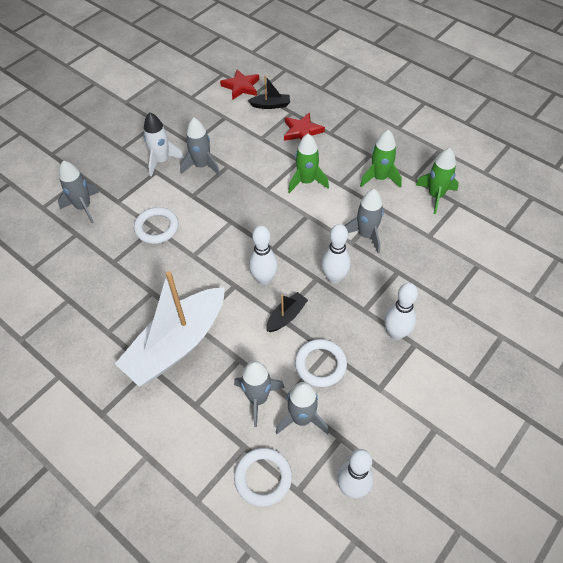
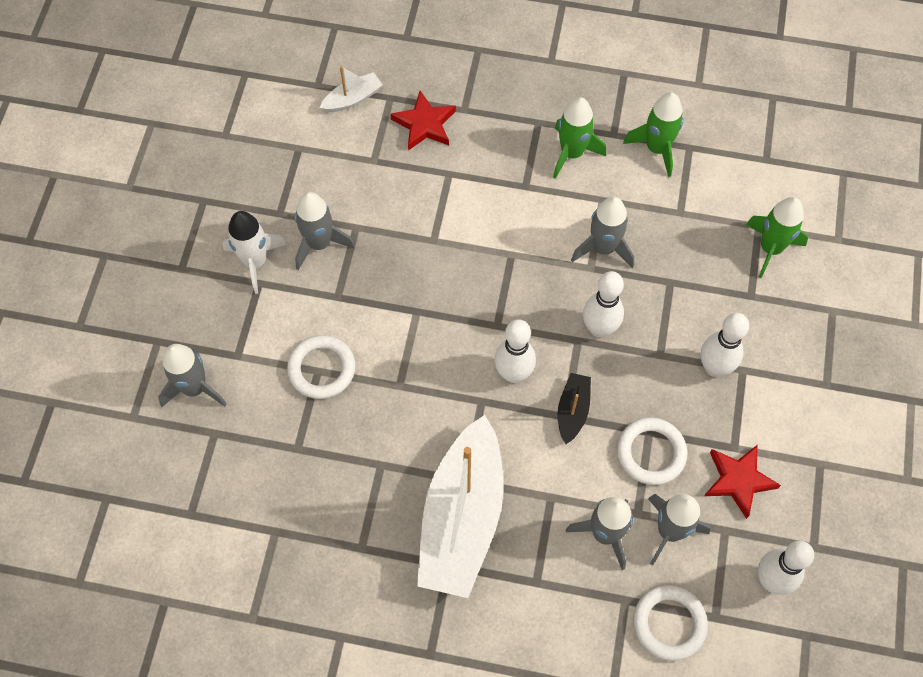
camera: 30 degrees left, 10 degrees up
red star [220,69,259,99] -> red star moved to [704,445,781,519]
black boat [248,75,290,109] -> white boat [320,66,383,112]
green rocket [288,134,329,193] -> green rocket moved to [746,197,808,278]

